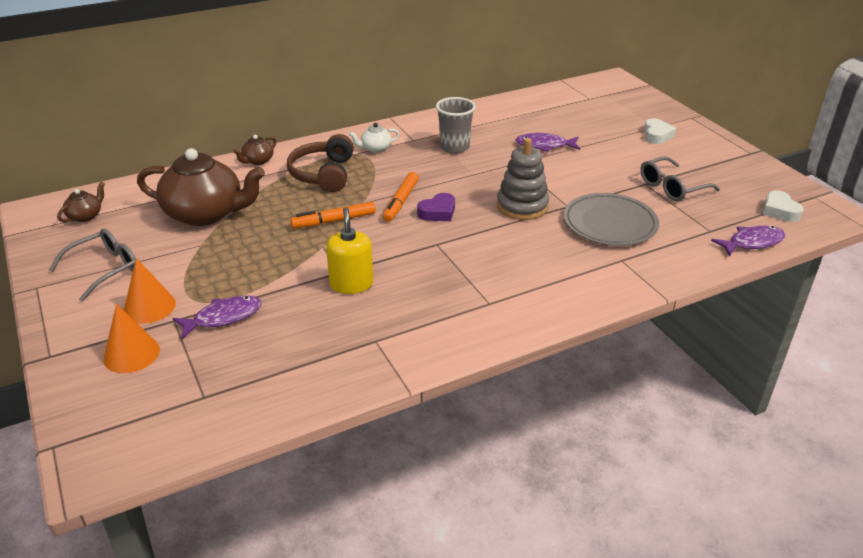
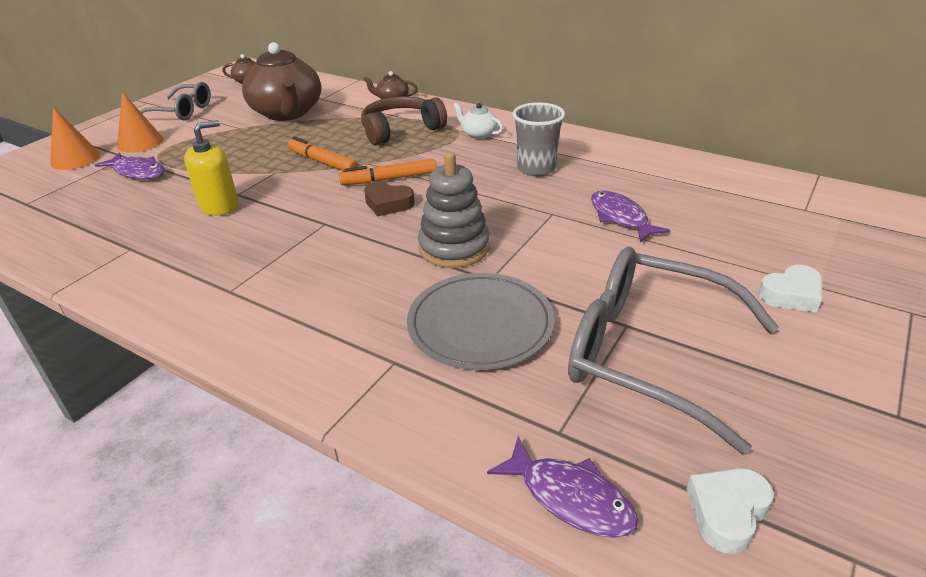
camera: 60 degrees right, 0 degrees up
purple heart [417,193,455,221] -> brown heart [364,182,415,216]
grey glasses [640,156,720,201] -> grey glasses [568,247,778,455], size x1.71

